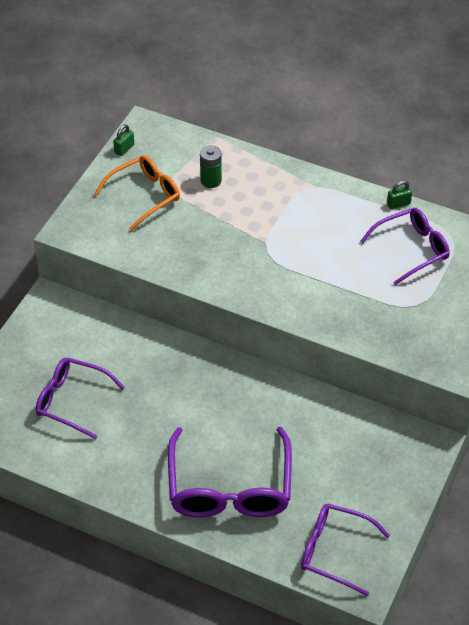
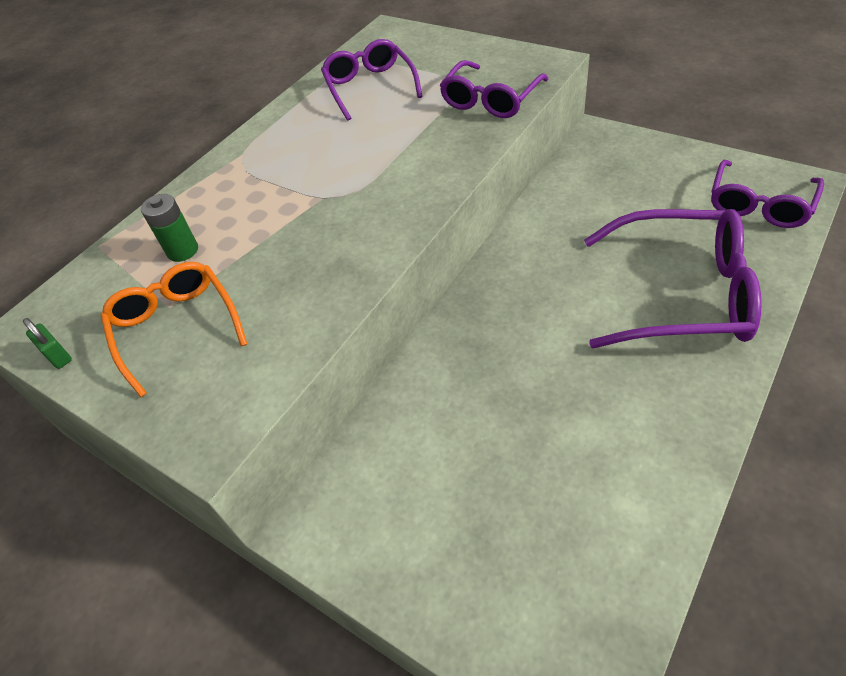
camera: 75 degrees left, 0 degrees up
purple glasses [36,358,125,439] -> purple glasses moved to [439,60,549,118]
green padlock [387,181,412,209] -> none

